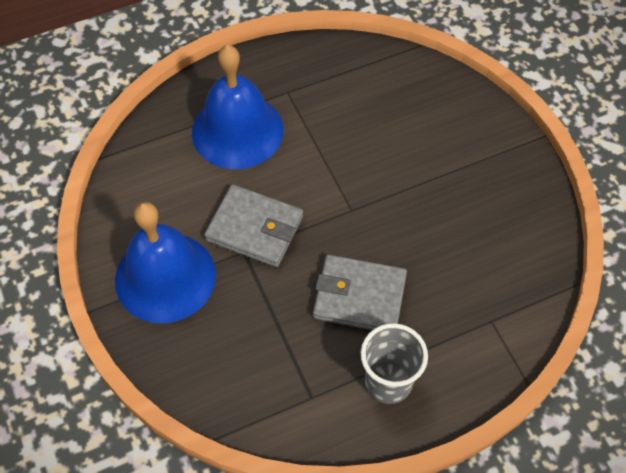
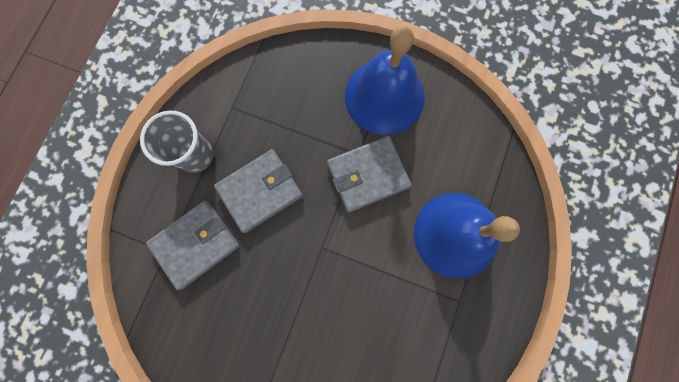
camera: 135 degrees right, 20 degrees up
none -> grey wallet [146,201,239,290]

